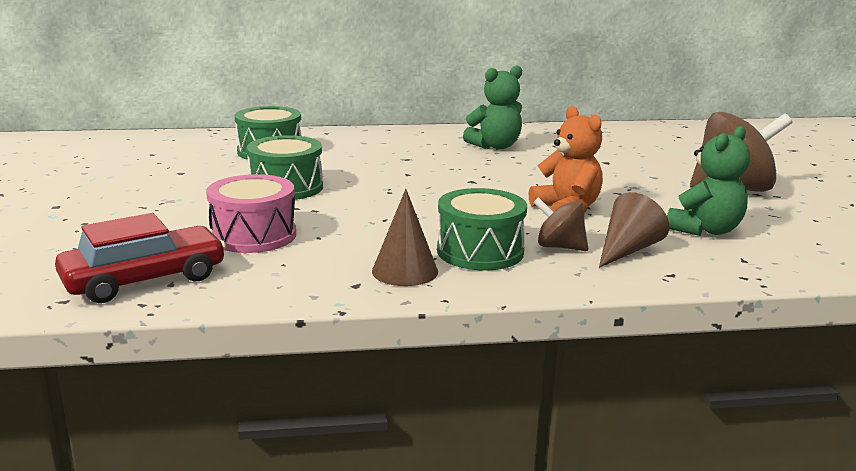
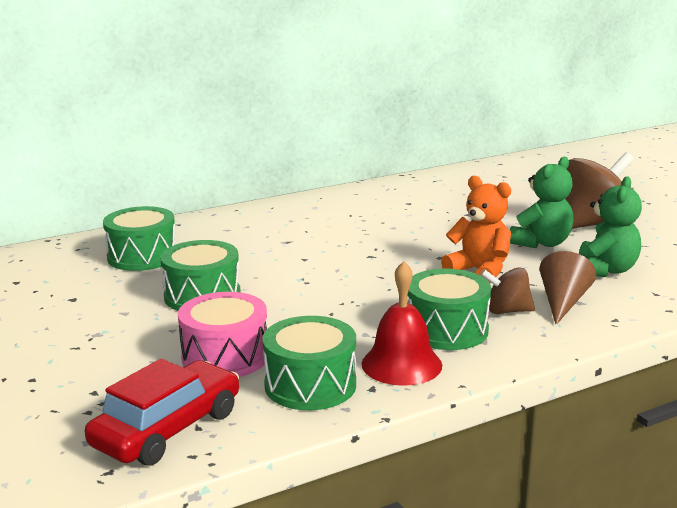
camera: 20 degrees left, 0 degrees up
brown cone [372,189,438,286] -> red bell [362,261,442,386]
green teddy bear [463,65,522,149] -> green teddy bear moved to [510,157,573,248]
none -> green drum [262,316,356,410]

